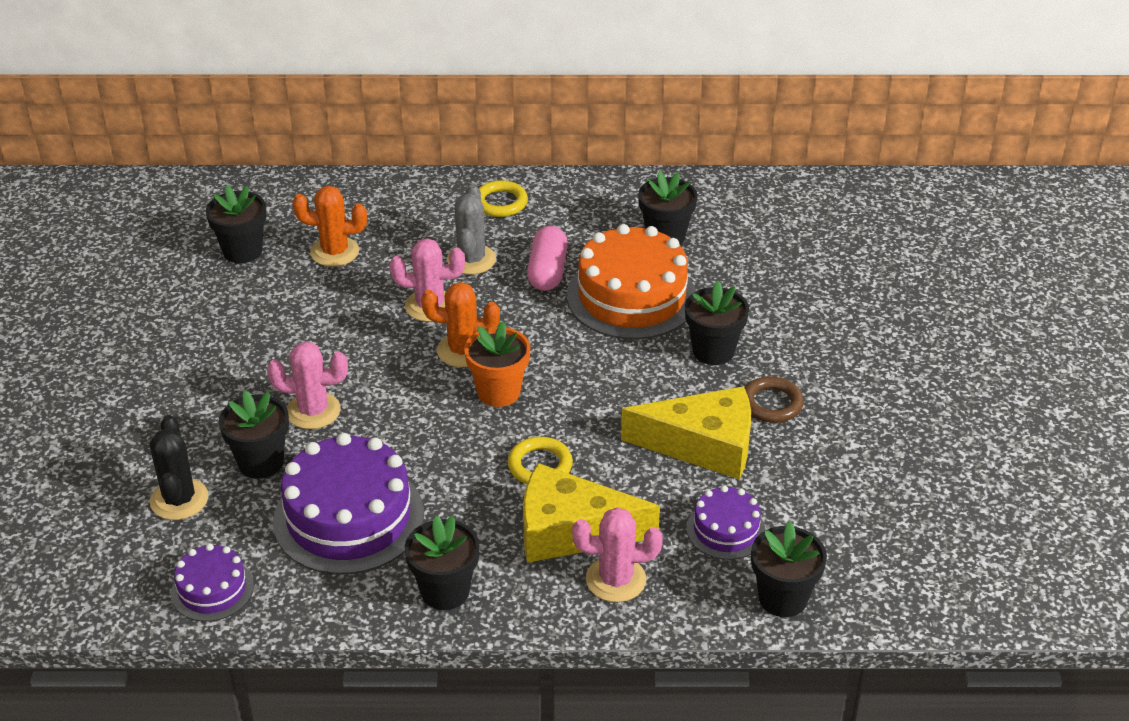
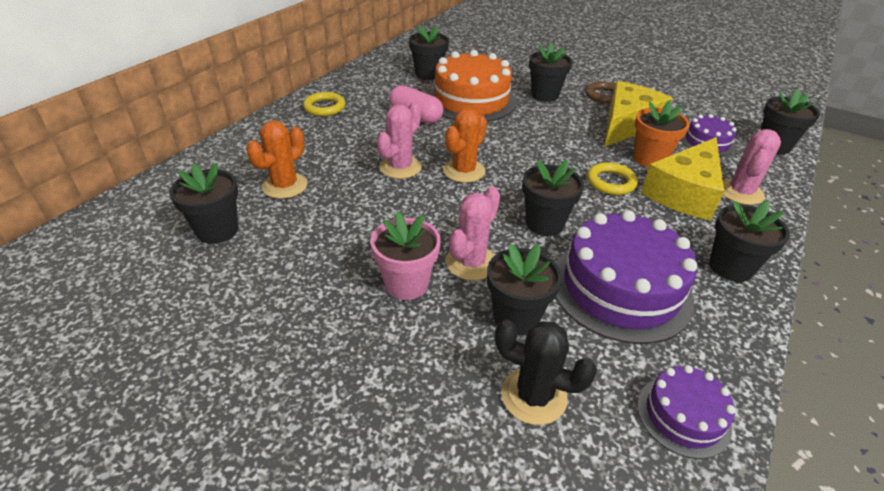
camera: 60 degrees left, 0 degrees up
grey cactus [447,185,496,275] -> none
orange flower pot [464,321,530,407] -> orange flower pot moved to [633,100,690,167]
none -> pink flower pot [371,212,441,300]
none -> black flower pot [522,160,584,236]

